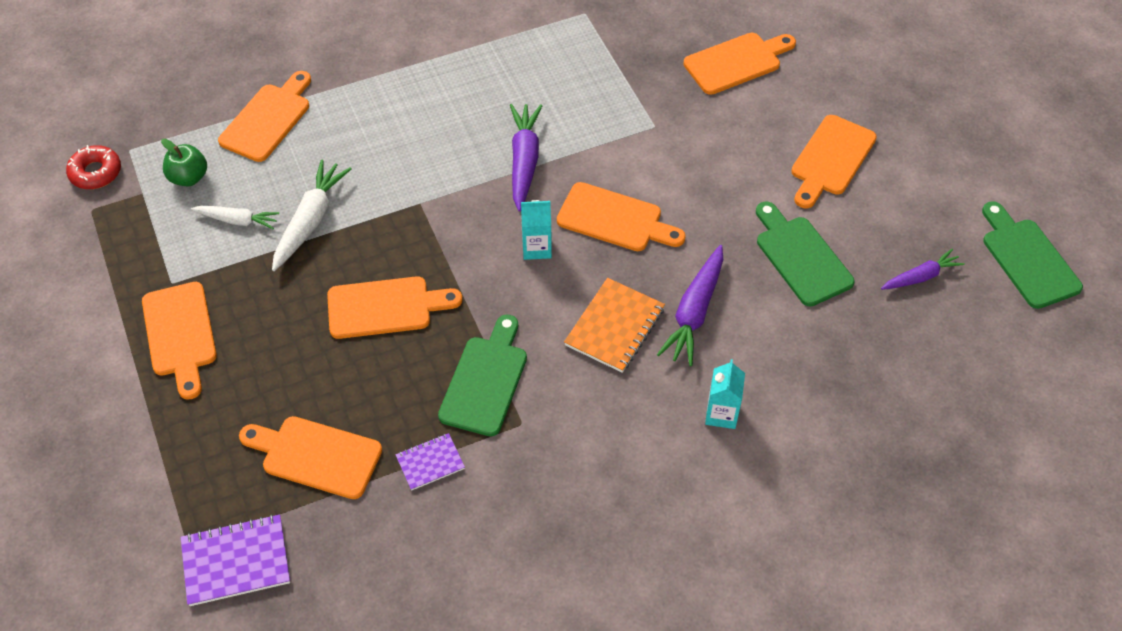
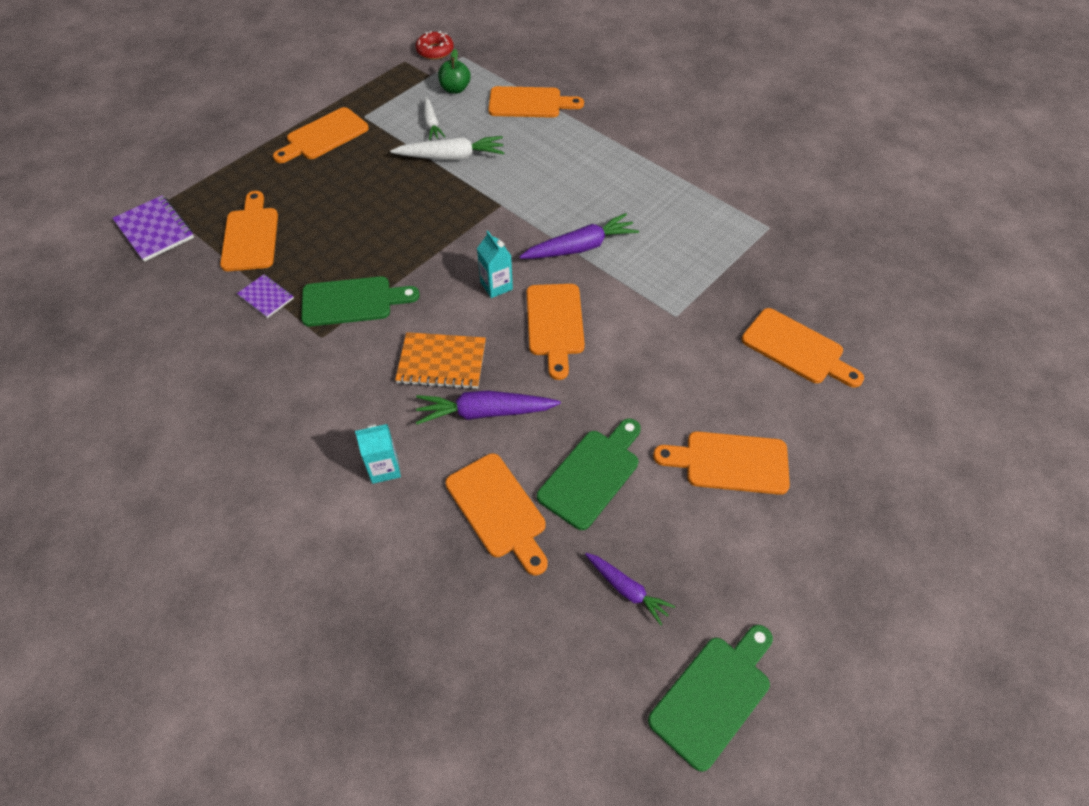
camera: 65 degrees right, 0 degrees up
orange cutting board [327,276,462,339] -> orange cutting board moved to [445,453,548,575]

